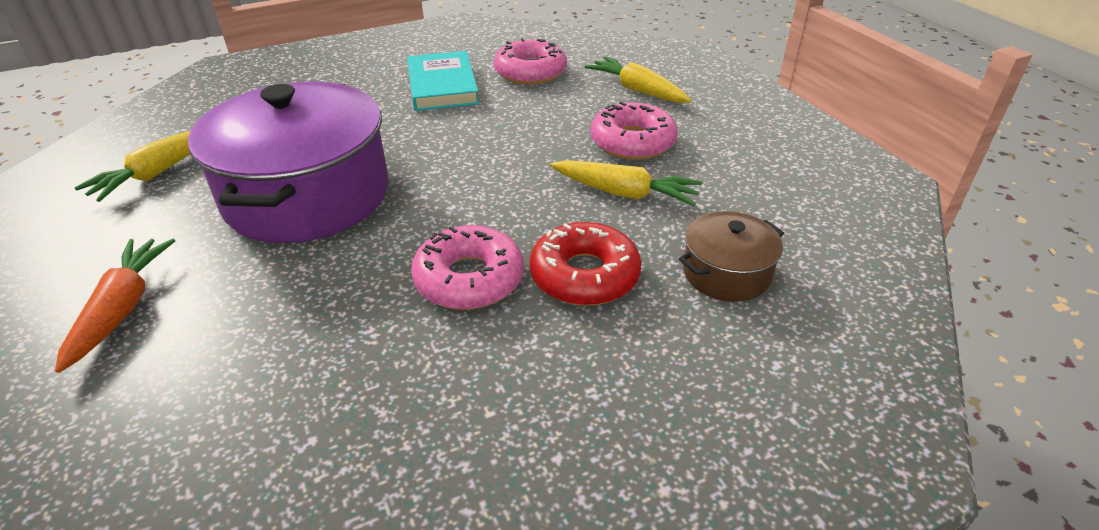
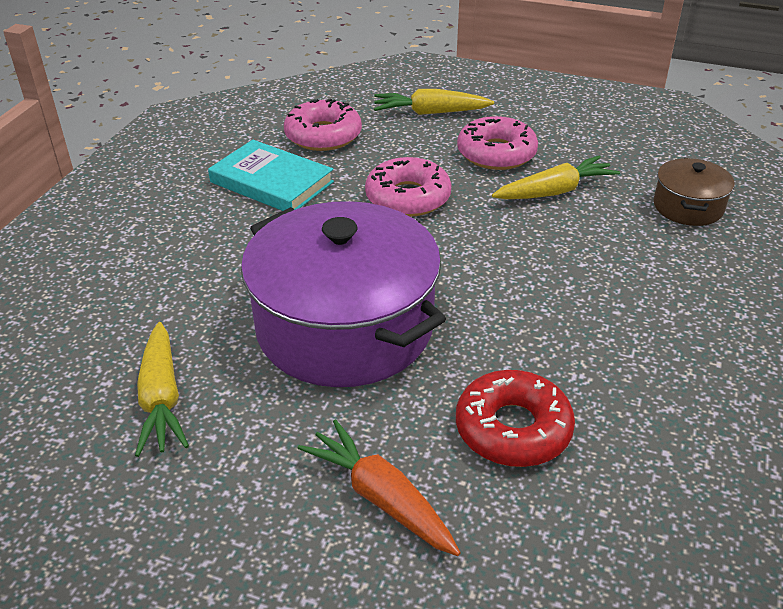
camera: 45 degrees left, 0 degrees up
pink donut [411,225,524,310] -> pink donut moved to [365,157,451,217]
red donut [530,222,642,306] -> red donut moved to [456,370,575,467]

